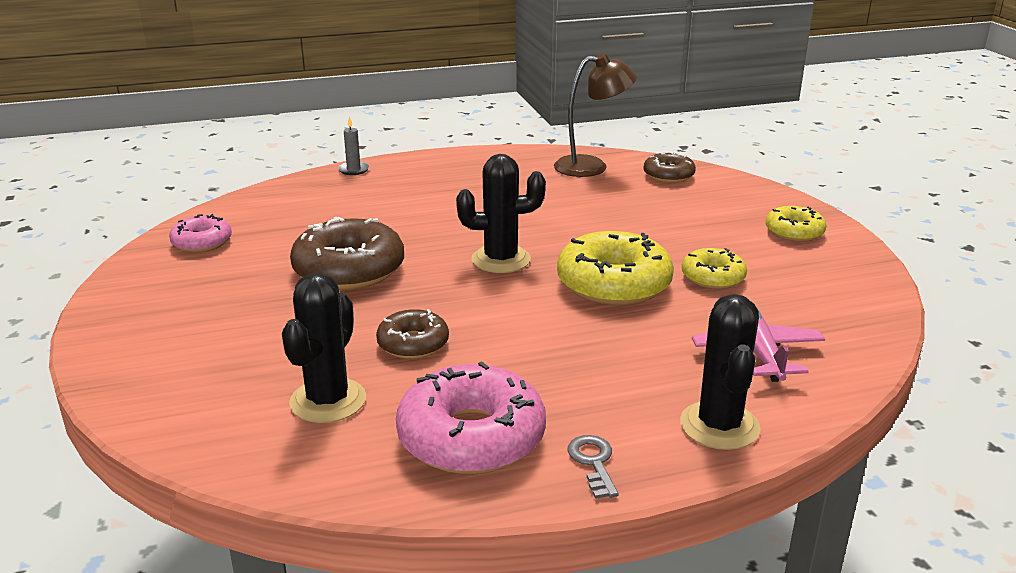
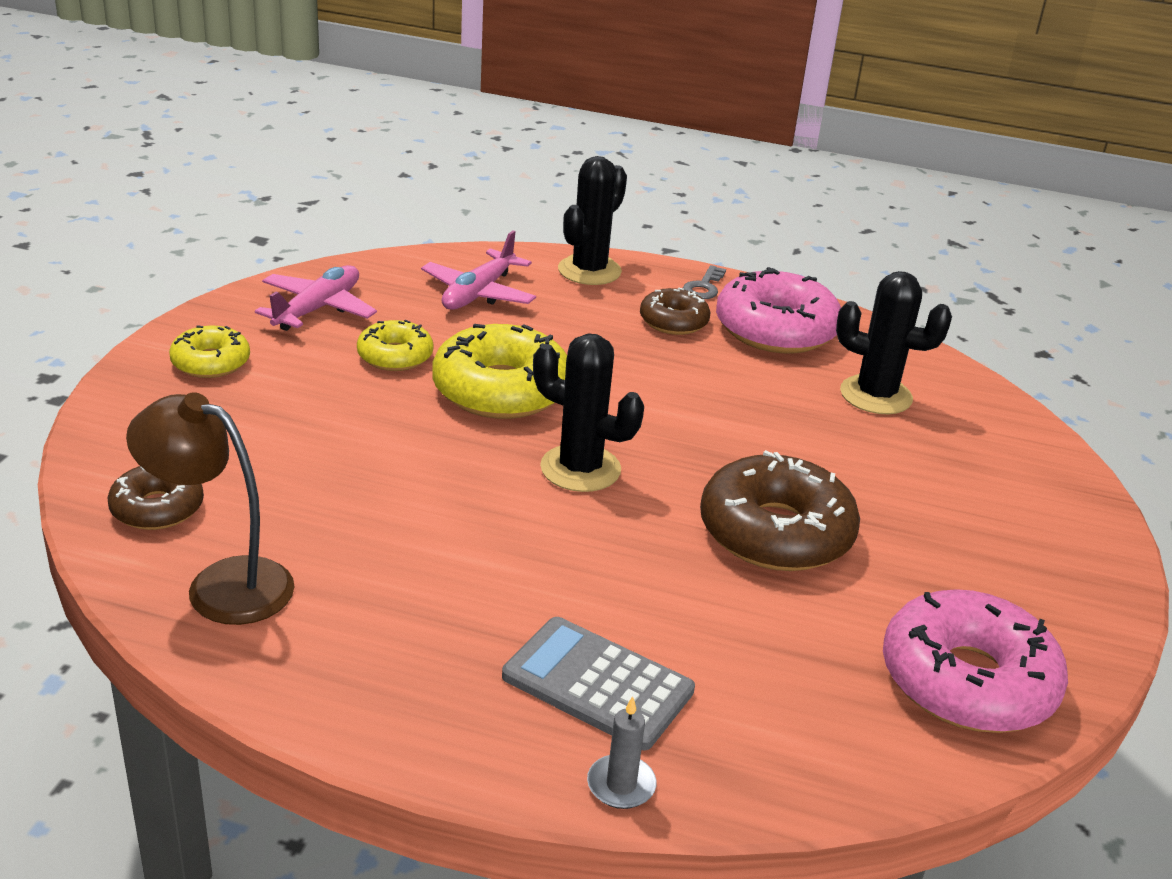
camera: 150 degrees left, 5 degrees up
pink donut [169,214,232,253] -> pink donut [883,589,1068,733], size x1.78
black cactus [282,273,366,423] -> black cactus turned 60 degrees clockwise [836,271,952,414]
brown donut [376,309,449,359] -> brown donut moved to [640,287,711,335]
none -> pink plane [255,265,377,331]
none -> grey calculator [502,617,695,750]

